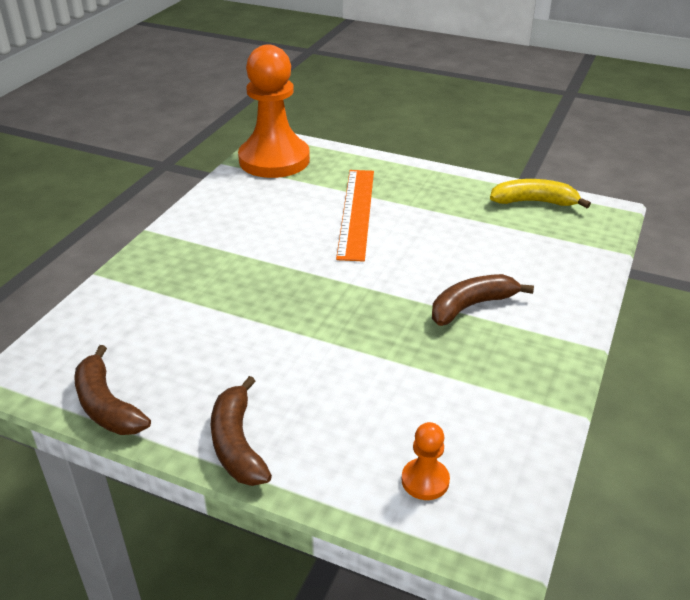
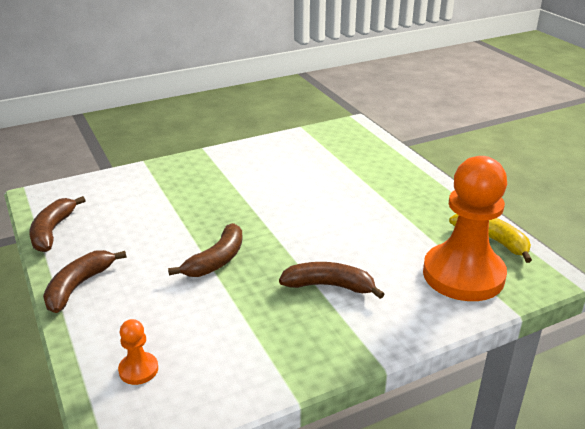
camera: 40 degrees right, 5 degrees down
orange pawn [238,44,310,178] -> orange pawn moved to [423,156,507,301]
orange ruler [336,170,374,261] -> none
none -> brown banana [168,223,243,277]

